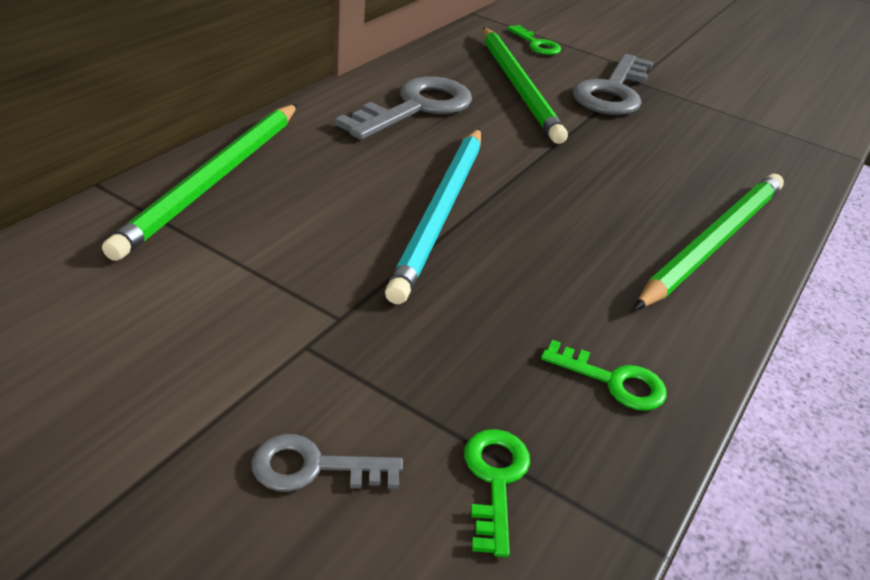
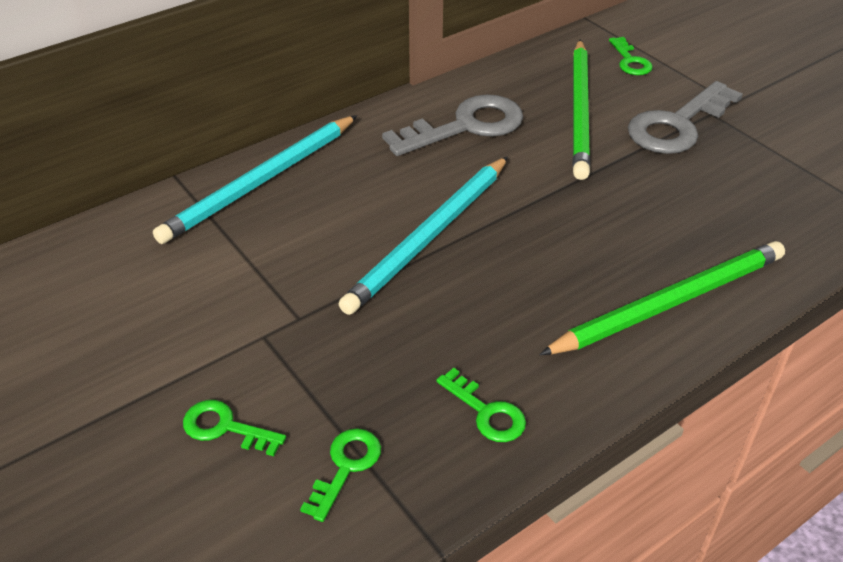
camera: 25 degrees right, 5 degrees up
green pencil [102,104,298,261] -> turquoise pencil [153,115,357,244]
grey key [251,434,403,492] -> green key [183,400,286,456]

